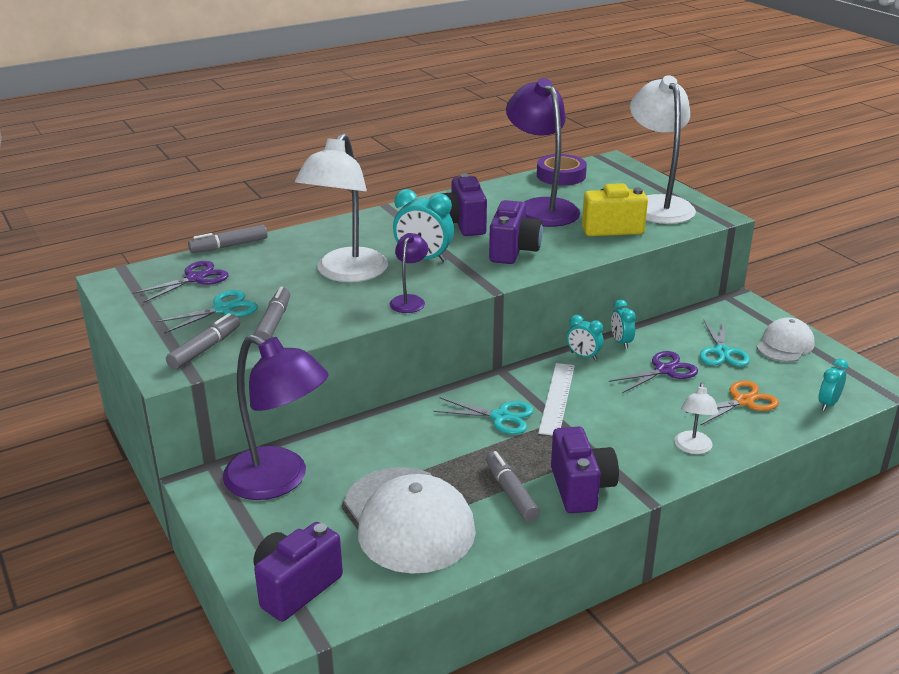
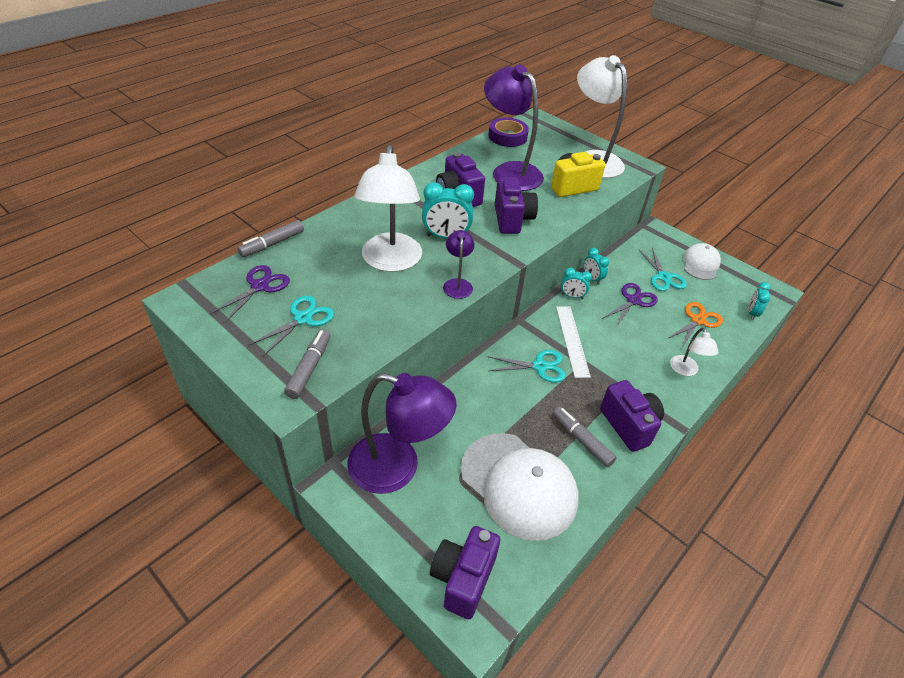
camera: 20 degrees left, 15 degrees up
grey marker [254,287,290,340] -> none

